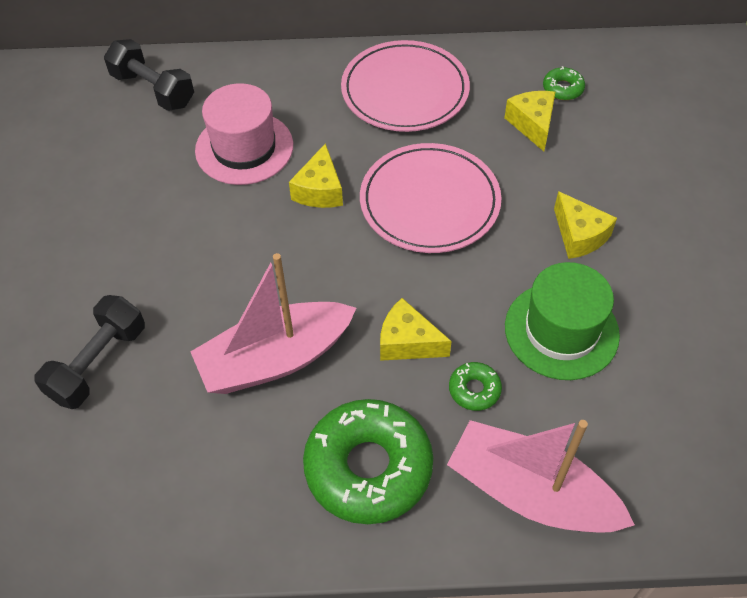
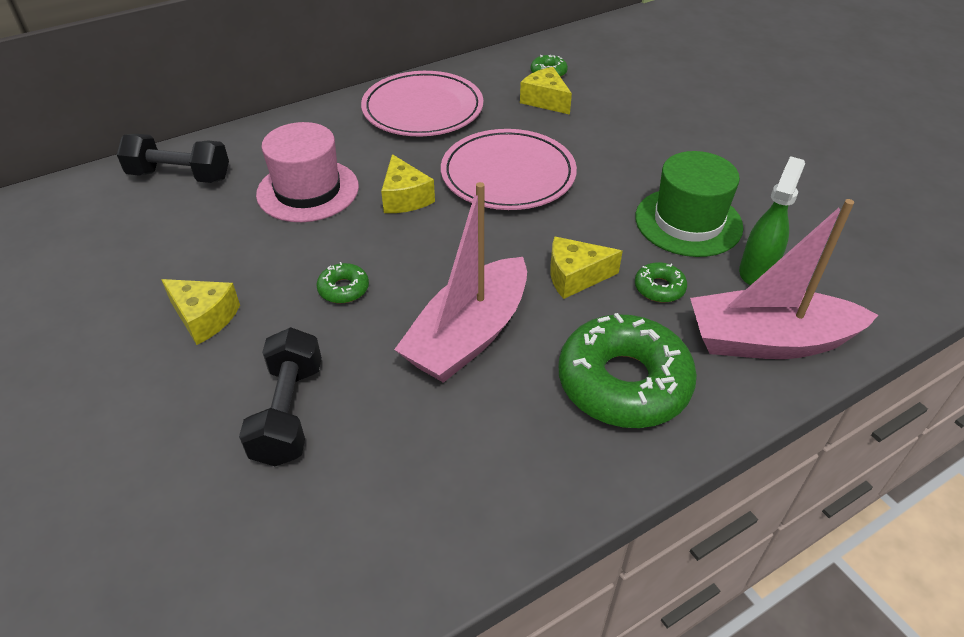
camera: 30 degrees left, 10 degrees down
yellow cheese [554,191,617,259] -> yellow cheese moved to [161,279,240,345]
none -> green donut [316,262,369,303]
none -> green spray bottle [739,156,805,285]

